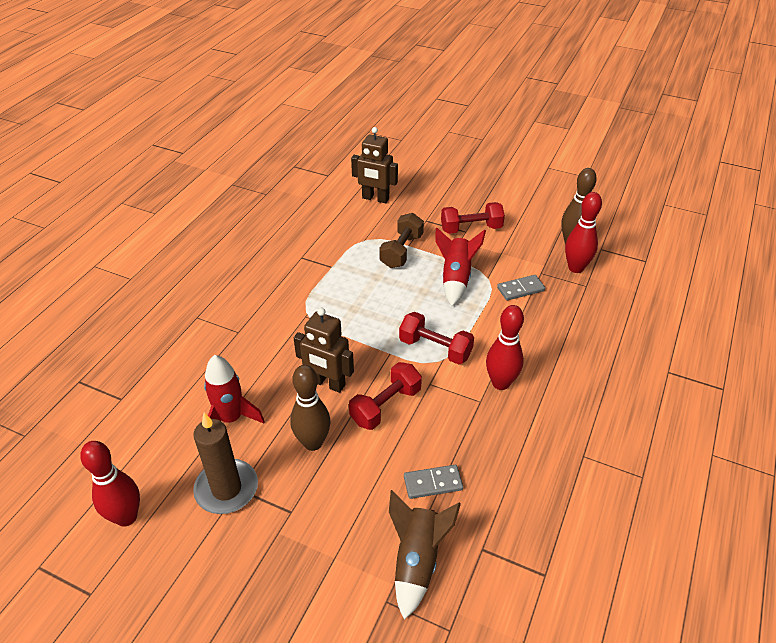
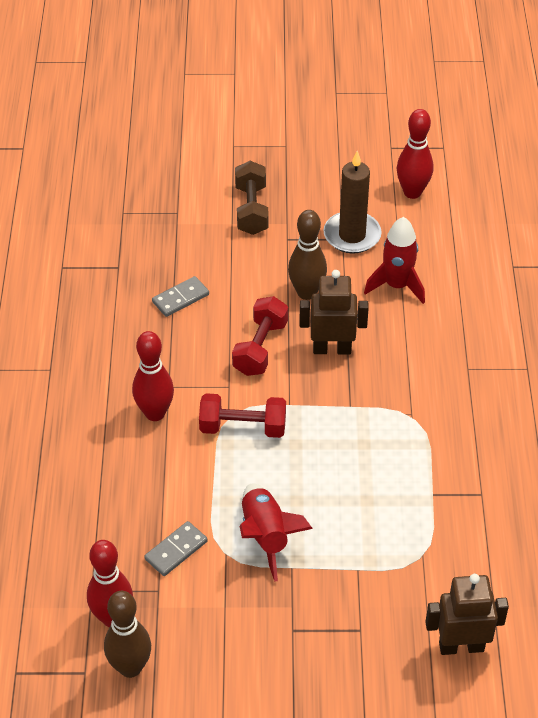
camera: 155 degrees right, 5 degrees up
brown dumbbell [379,213,424,268] -> brown dumbbell moved to [235,161,269,235]
brown rocket [389,490,461,620] -> none
red dumbbell [441,202,505,234] -> none

